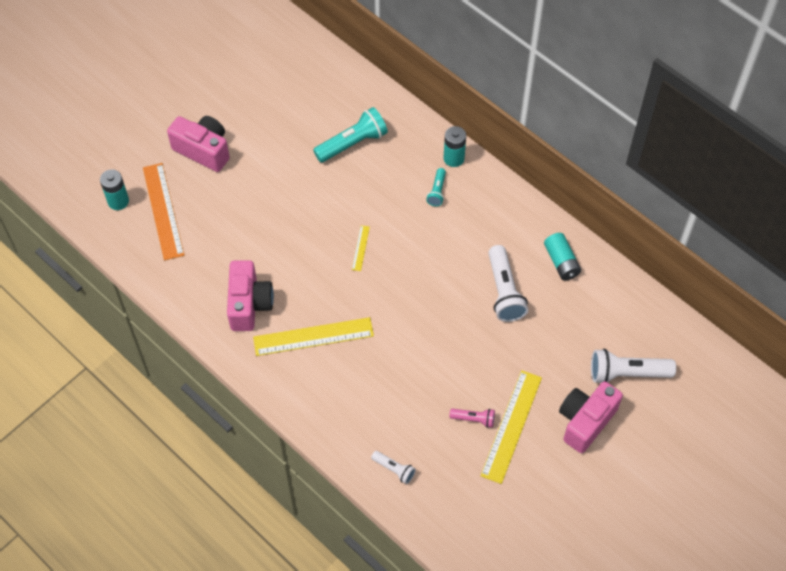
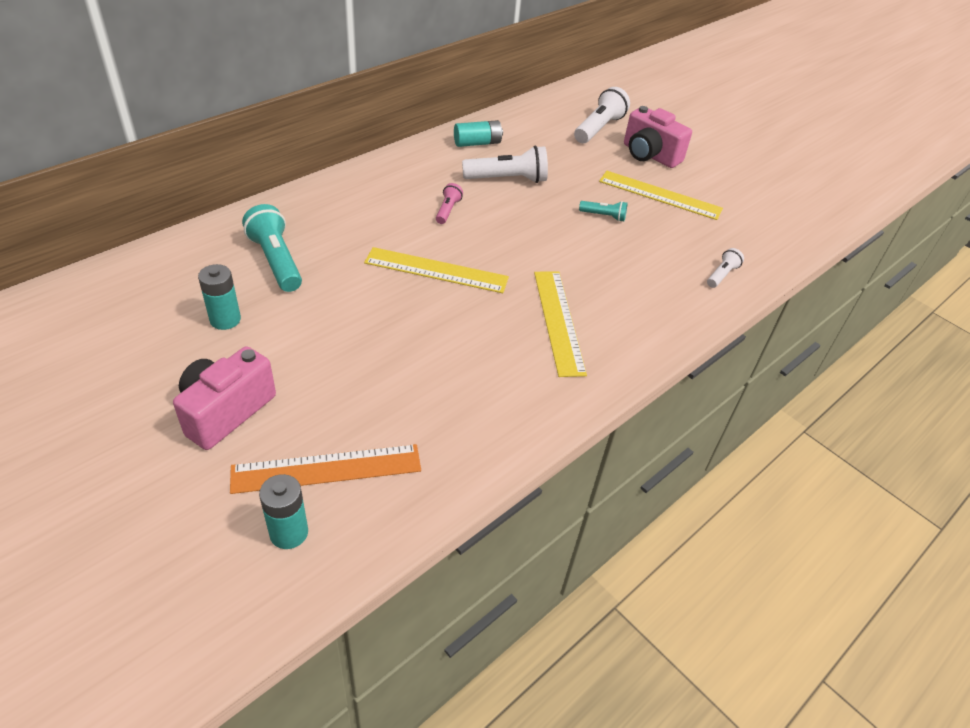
camera: 90 degrees left, 15 degrees down
pink camera [227,260,274,331] -> none
yellow ruler [352,225,370,271] -> yellow ruler [364,247,509,293], size x2.20
turquoise flashlight [426,168,446,206] -> turquoise flashlight moved to [579,201,628,222]
turquoise battery [444,126,466,167] -> turquoise battery moved to [198,264,241,330]
pink flashlight [450,409,495,428] -> pink flashlight moved to [436,183,463,224]
white flashlight [591,348,676,383] -> white flashlight turned 150 degrees counterclockwise [574,87,630,143]

